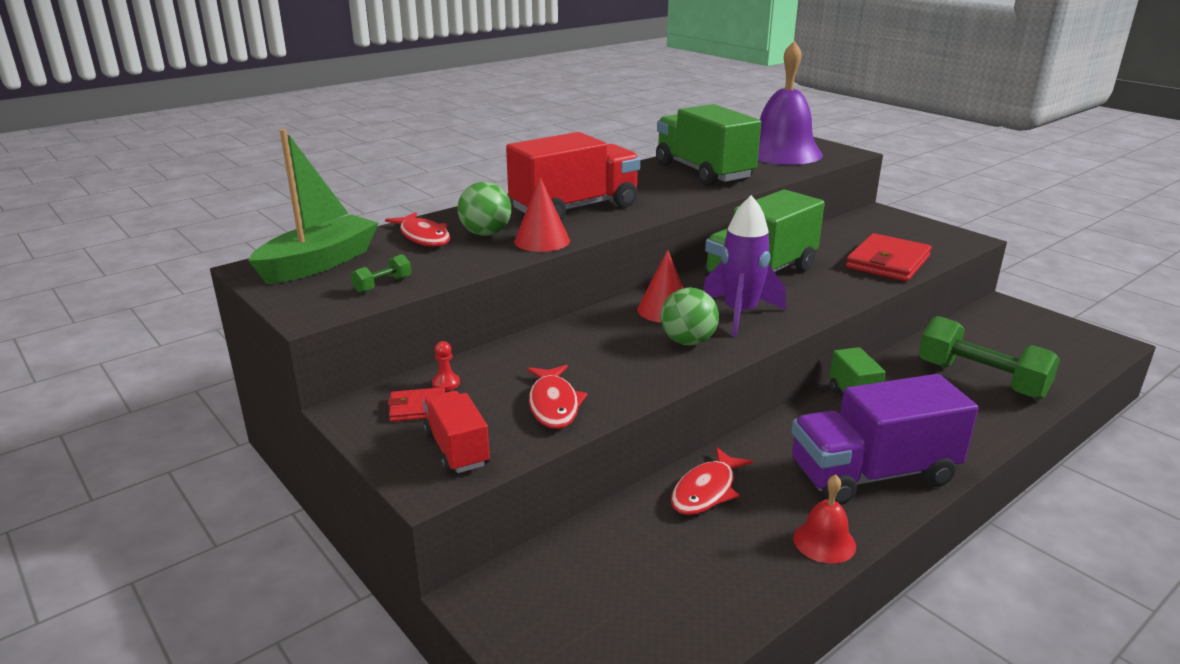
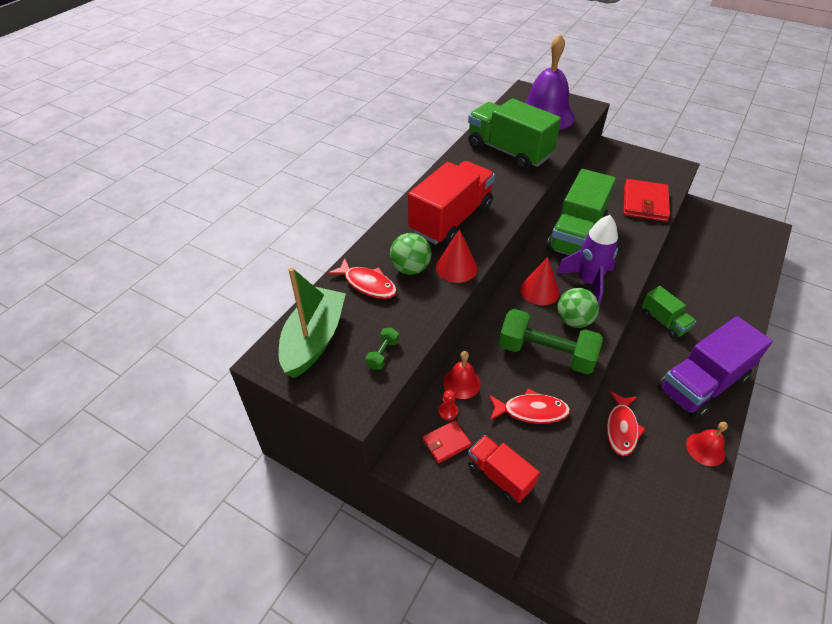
camera: 20 degrees left, 20 degrees up
red fish [527,365,587,429] -> red fish turned 60 degrees counterclockwise [488,389,570,424]
green dumbbell [919,316,1060,399] -> green dumbbell moved to [499,309,603,374]
none -> red bell [443,351,481,399]

